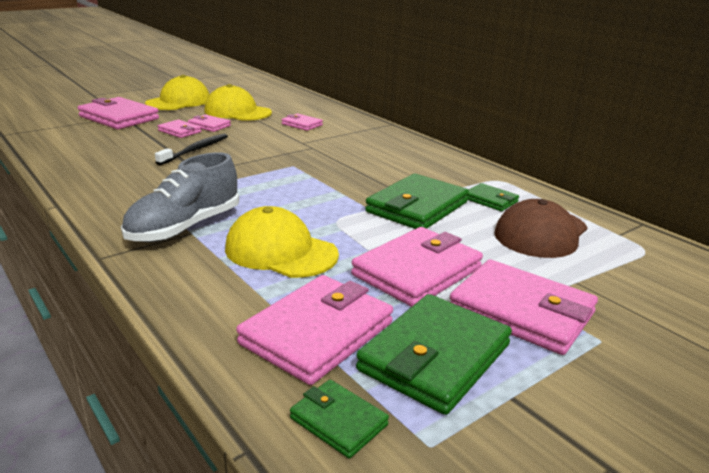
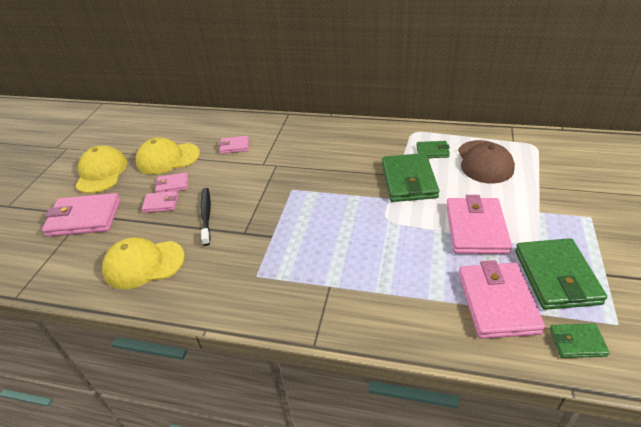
camera: 35 degrees left, 15 degrees up
grey shoe [121,152,239,242] -> none
yellow cap [225,206,339,278] -> yellow cap moved to [102,237,185,289]
pink wallet [450,260,598,355] -> none

